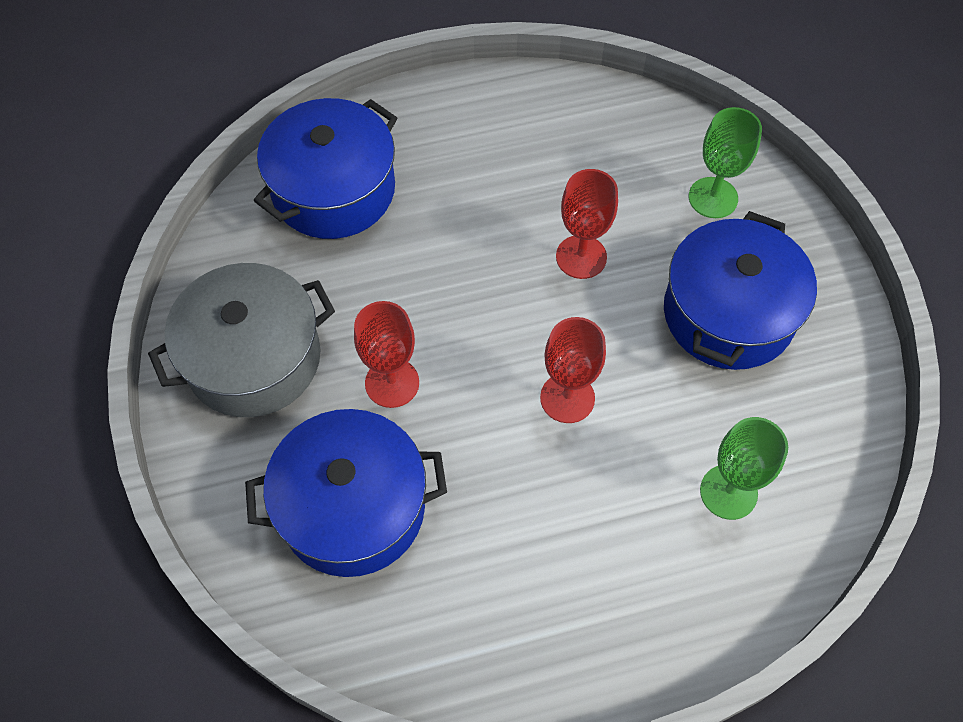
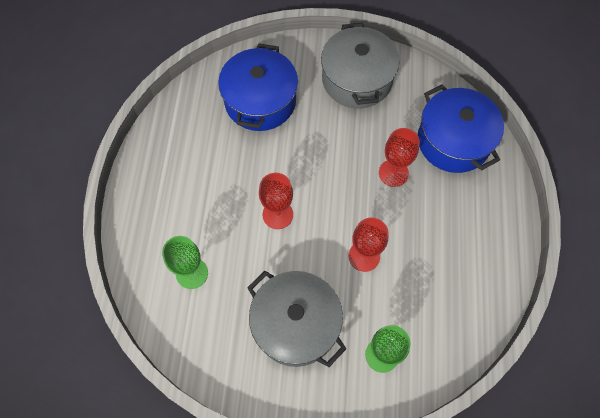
camera: 110 degrees right, 5 degrees up
red goblet [354,301,419,408] -> red goblet moved to [379,128,420,187]
blue pot [664,211,817,370] -> grey pot [247,271,346,367]

